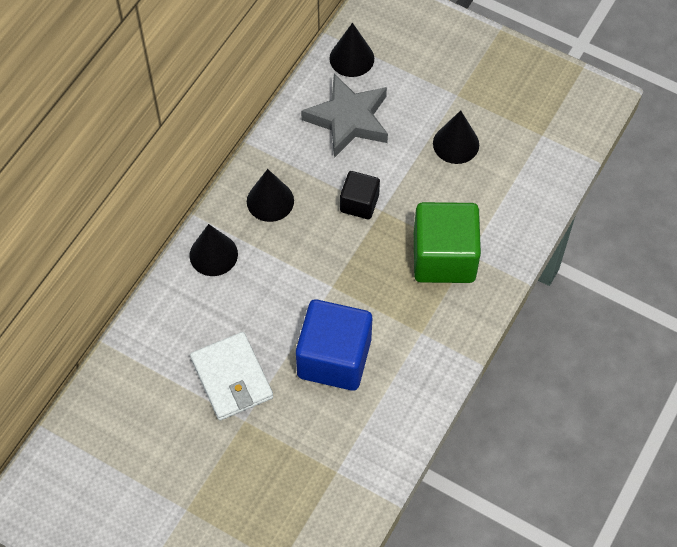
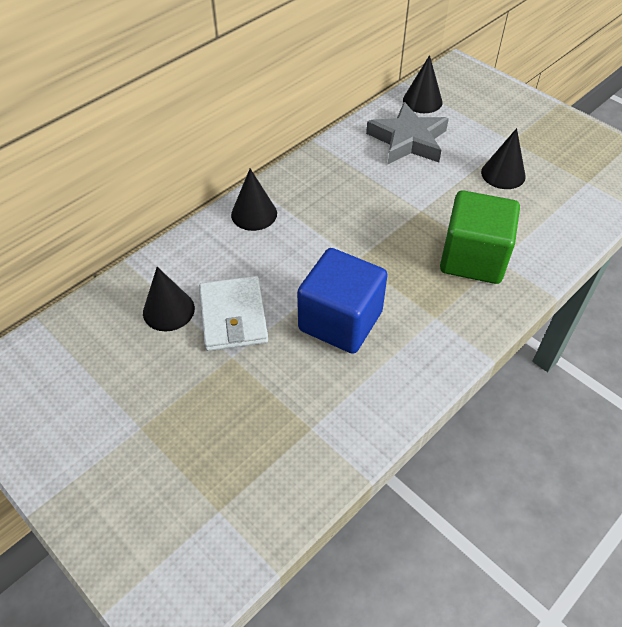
camera: 15 degrees right, 10 degrees down
black cone [247,169,294,222] -> black cone moved to [143,267,195,331]
black cube [340,171,380,219] -> none

